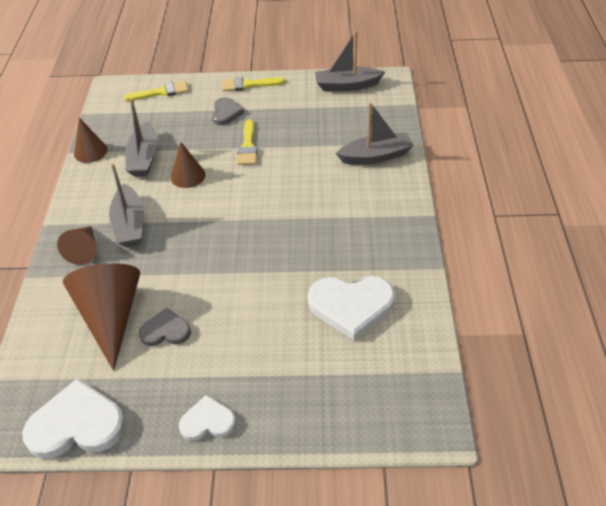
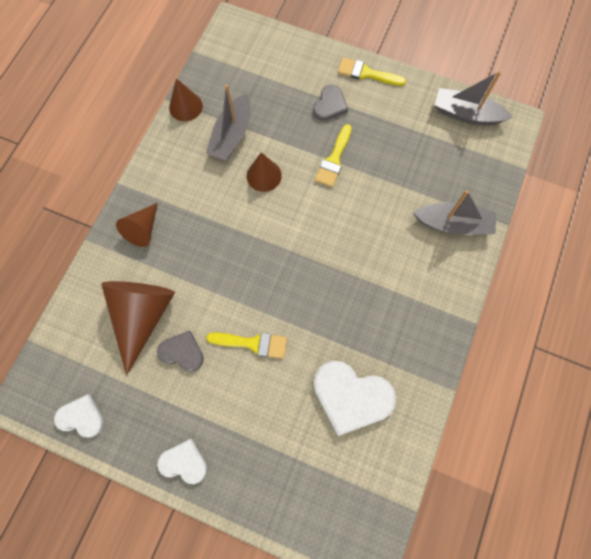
camera: 20 degrees right, 25 degrees up
white heart [22,378,126,459] -> white heart [54,394,104,437], size x0.57
grey boat [109,163,144,247] -> none
yellow brush [124,81,188,101] -> yellow brush moved to [206,333,287,359]

